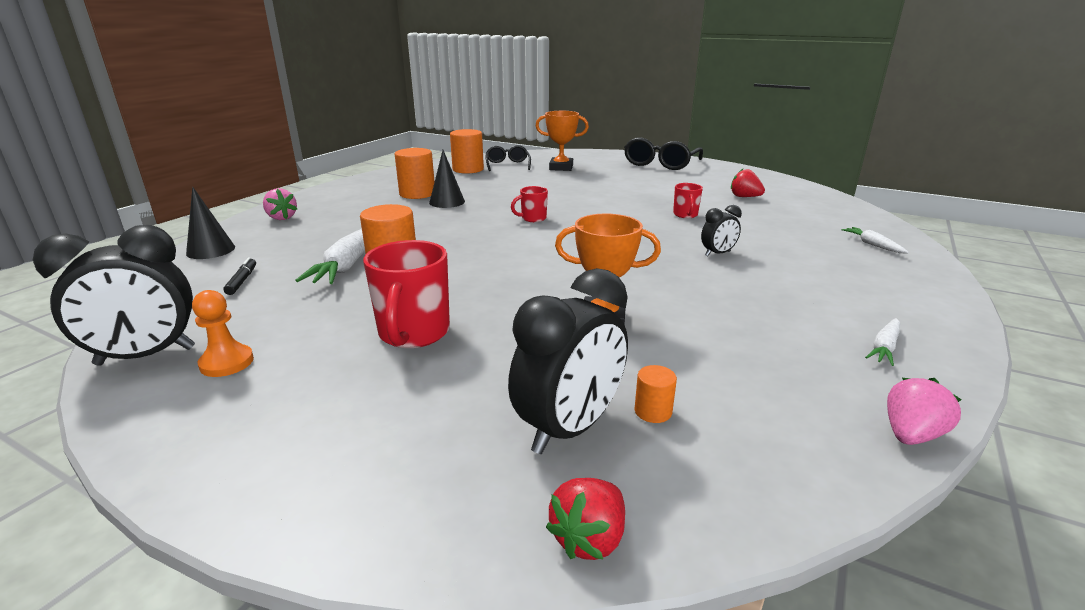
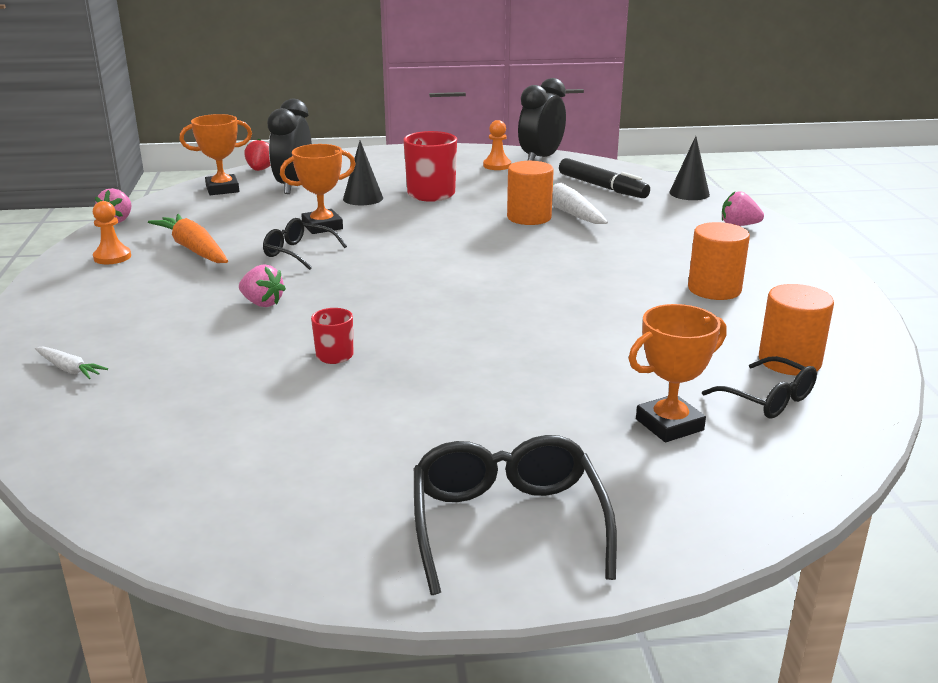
camera: 145 degrees right, 0 degrees up
black marker [223,257,256,295] -> black marker [559,158,650,198], size x2.04
black cone [429,150,465,208] -> black cone moved to [343,141,383,205]
red mug [511,186,548,222] -> none
orange cylinder [635,365,677,423] -> none
black clock [701,205,742,257] -> pink strawberry [239,264,286,307]
red strawberry [731,169,765,197] -> none
white carrot [865,318,900,366] -> orange pawn [93,201,131,264]
none -> orange carrot [148,214,228,263]
none -> orange trophy [180,114,252,195]
none -> black glasses [263,218,347,270]

